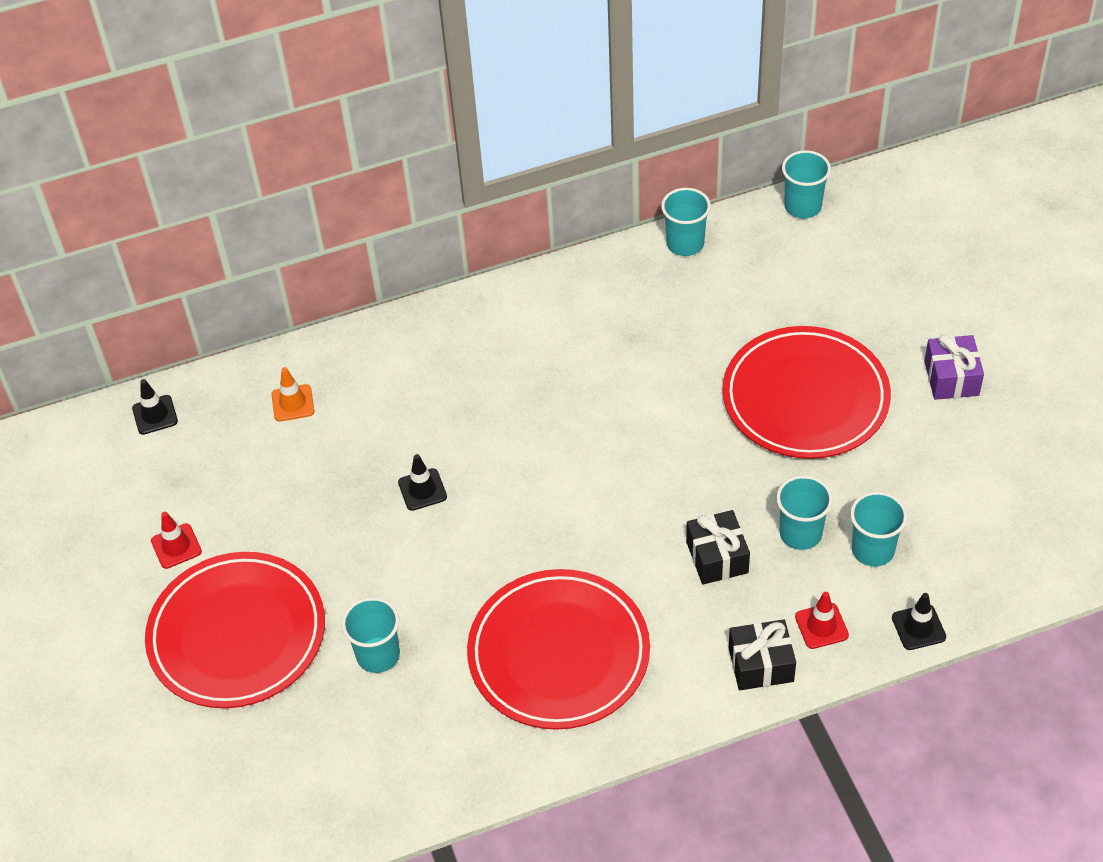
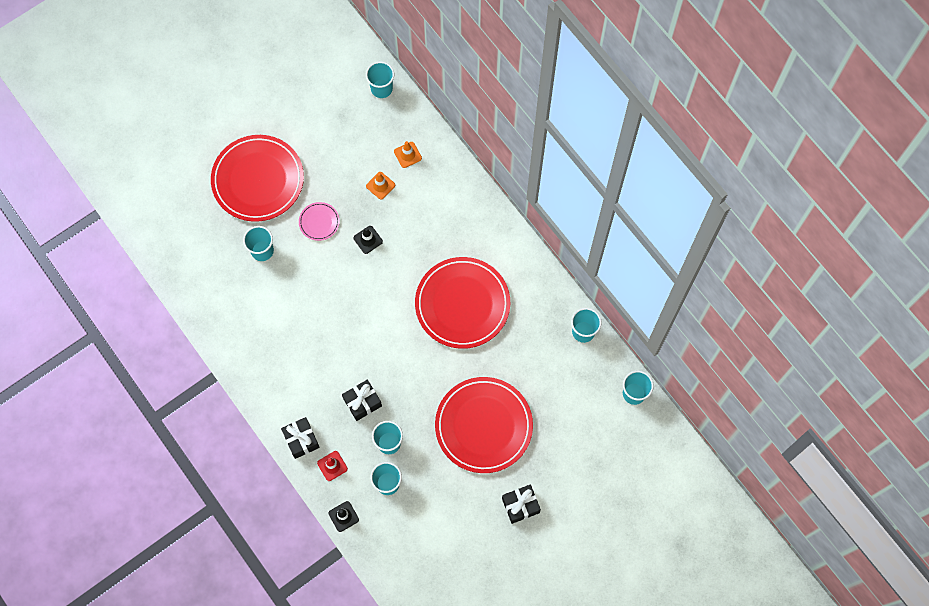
camera: 70 degrees right, 20 degrees up
black traffic cone [132,379,178,435] -> turquoise cup [366,61,394,98]
red traffic cone [151,512,202,569] -> none
red plate [467,569,650,730] -> red plate moved to [415,257,510,349]
purple gift [924,334,984,400] -> black gift [502,484,541,524]
none -> pink plate [299,202,340,241]
none -> orange traffic cone [366,172,395,199]

